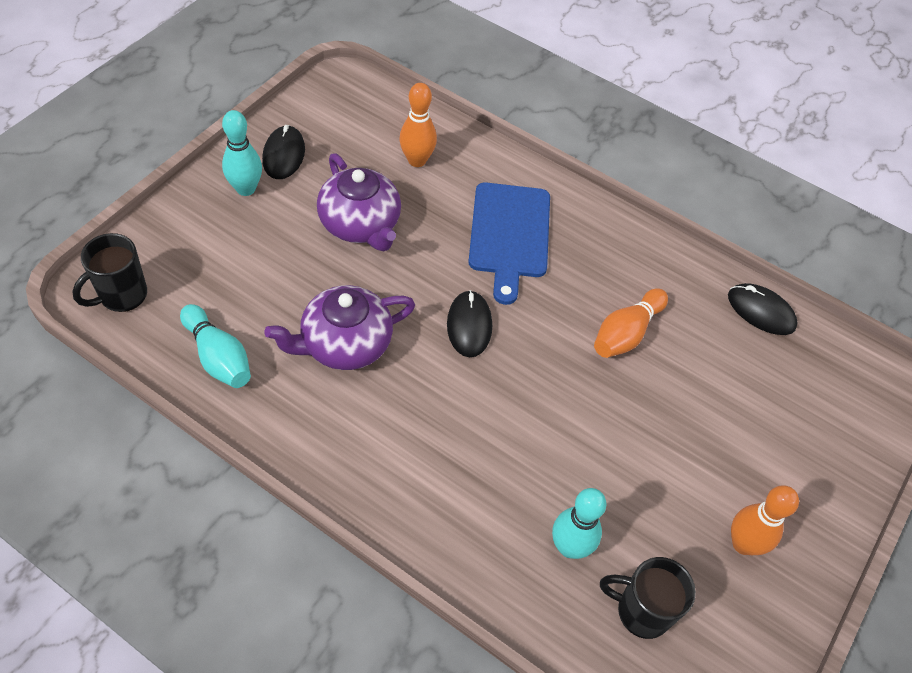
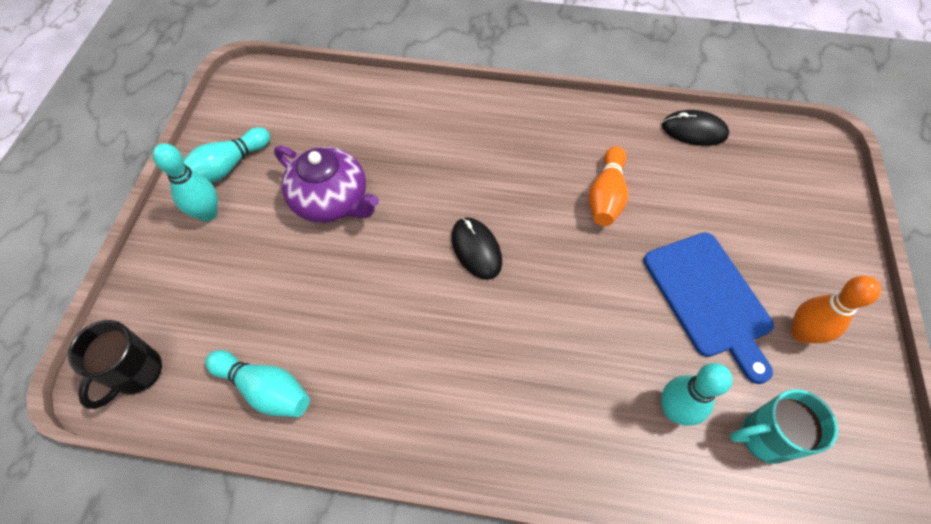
camera: 20 degrees left, 5 degrees up
black mouse [262,125,305,179] -> turquoise bowling pin [183,127,270,183]
purple teapot [264,285,415,370] -> none
orange bowling pin [400,83,437,167] -> none
blue cutting board [468,182,550,305] -> blue cutting board moved to [644,232,774,384]
black mug [600,557,696,639] -> turquoise mug [730,389,838,464]

